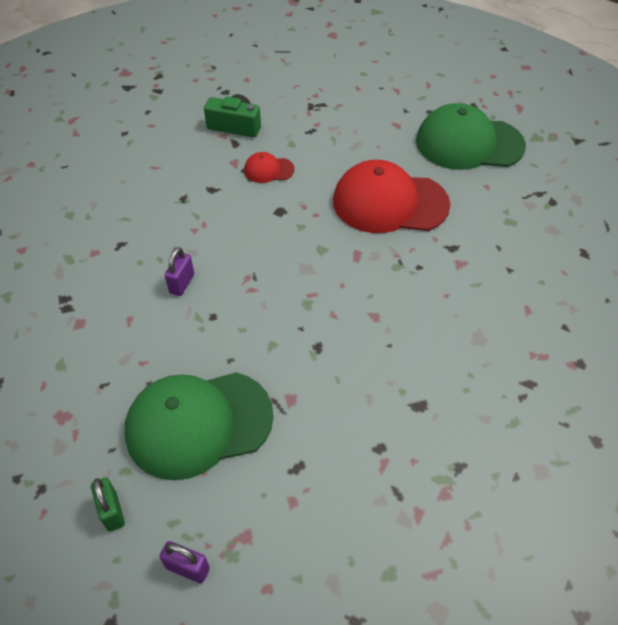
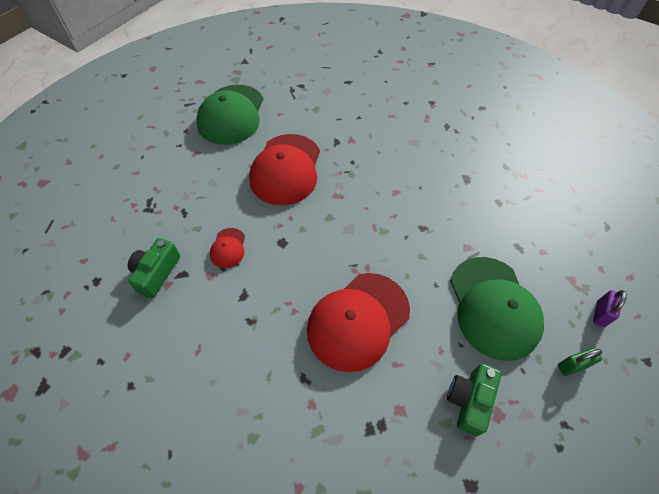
camera: 85 degrees left, 5 degrees up
purple padlock [165,247,194,296] -> red cap [307,273,410,372]
none -> green camera [447,363,502,437]

